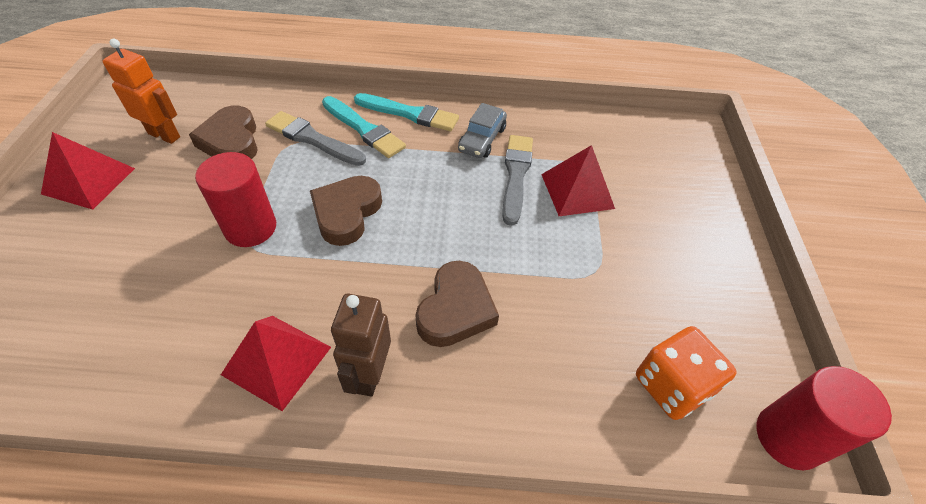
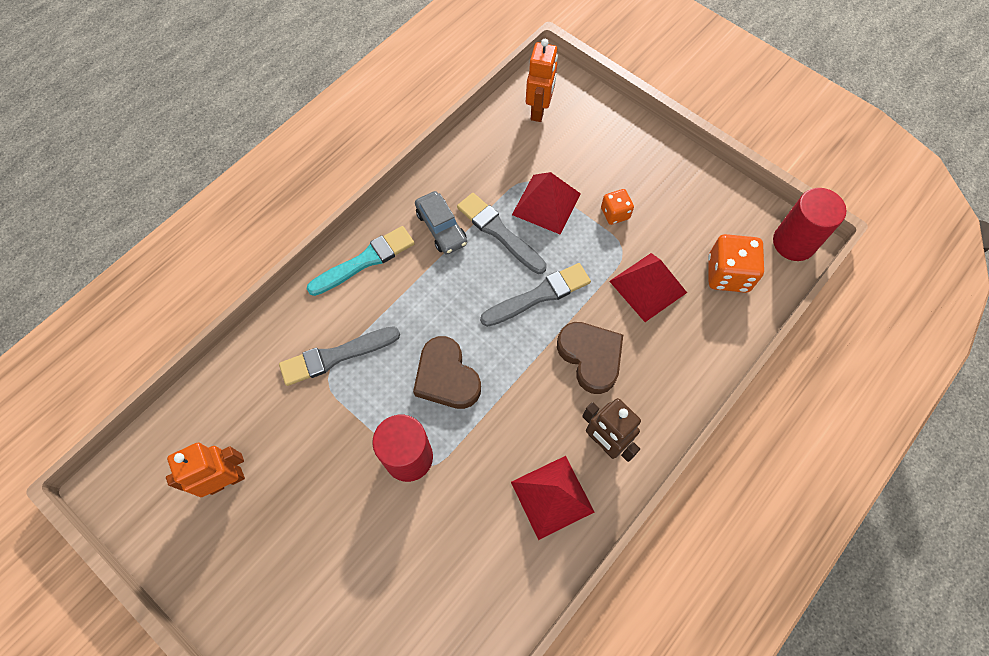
camera: 50 degrees left, 15 degrees up
red pyramid [41,132,135,210] -> red pyramid moved to [609,253,687,322]
brown heart [189,105,258,159] -> none
turquoise brush [322,96,406,158] -> none
none -> grey brush [480,263,591,327]
none -> orange robot [526,39,558,122]
none -> orange dice [601,189,634,225]

